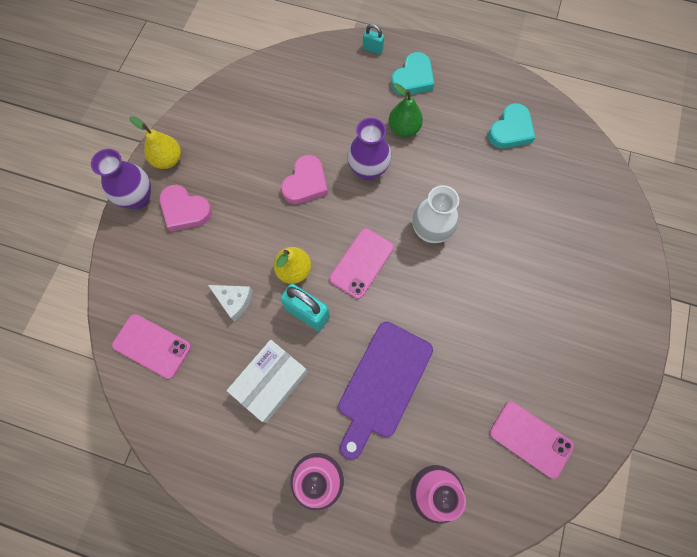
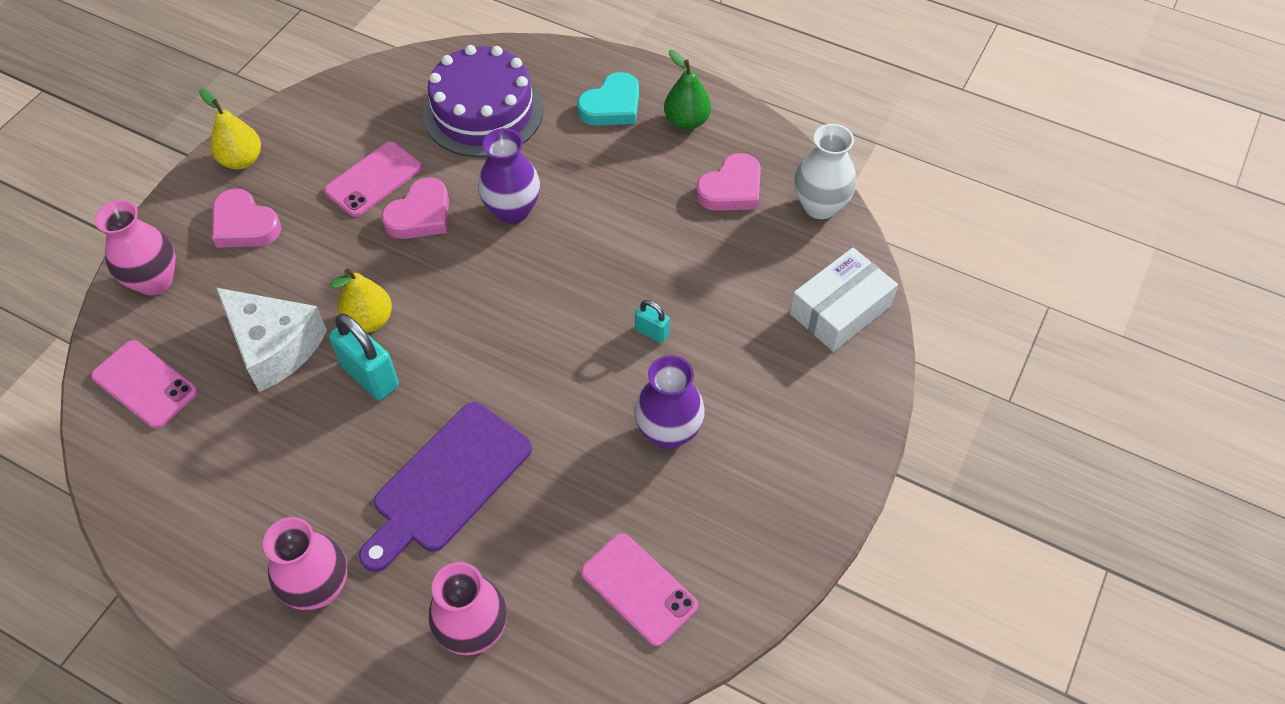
camera: 10 degrees right, 15 degrees down
purple vase [91,149,151,209] -> purple vase moved to [634,355,705,449]
white cheese [208,285,253,322] -> white cheese [216,288,327,392], size x1.79
white box [227,340,308,423] -> white box moved to [790,248,898,352]
pink phone [329,228,394,299] -> pink phone moved to [324,142,421,217]
turquoise padlock [363,24,384,55] -> turquoise padlock moved to [635,300,670,343]
green pear [389,83,423,137] -> green pear moved to [664,50,711,130]
white vase [412,185,459,243] -> white vase moved to [794,124,857,219]
turquoise heart [488,103,535,149] -> pink heart [696,153,761,211]
none -> pink vase [94,200,176,295]
none -> purple cake [423,45,543,157]

